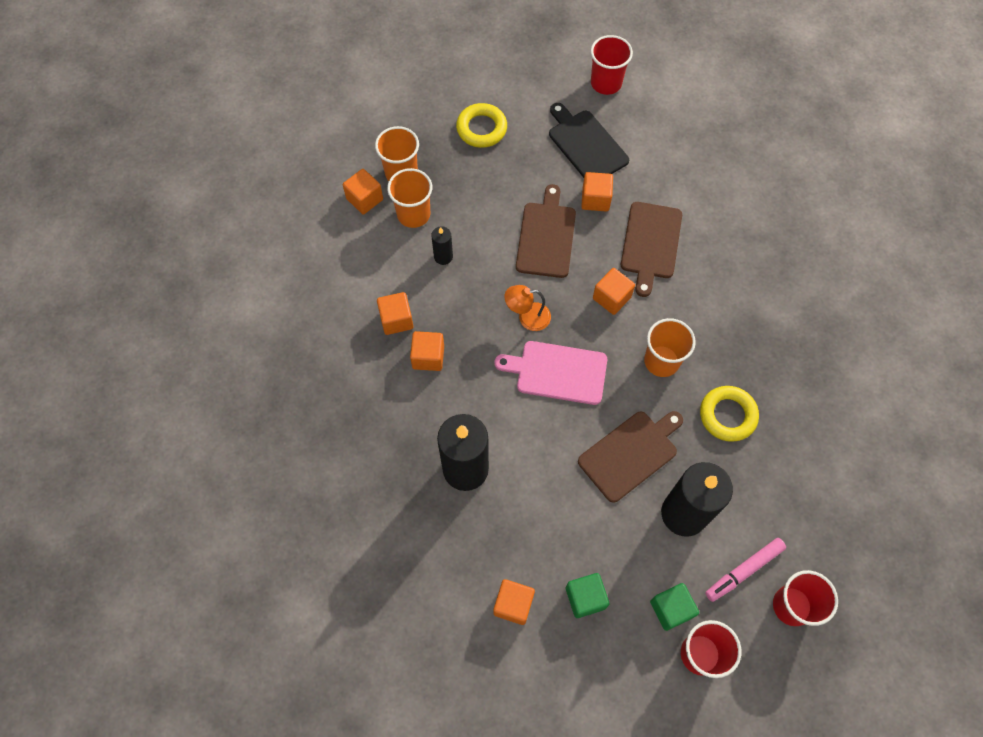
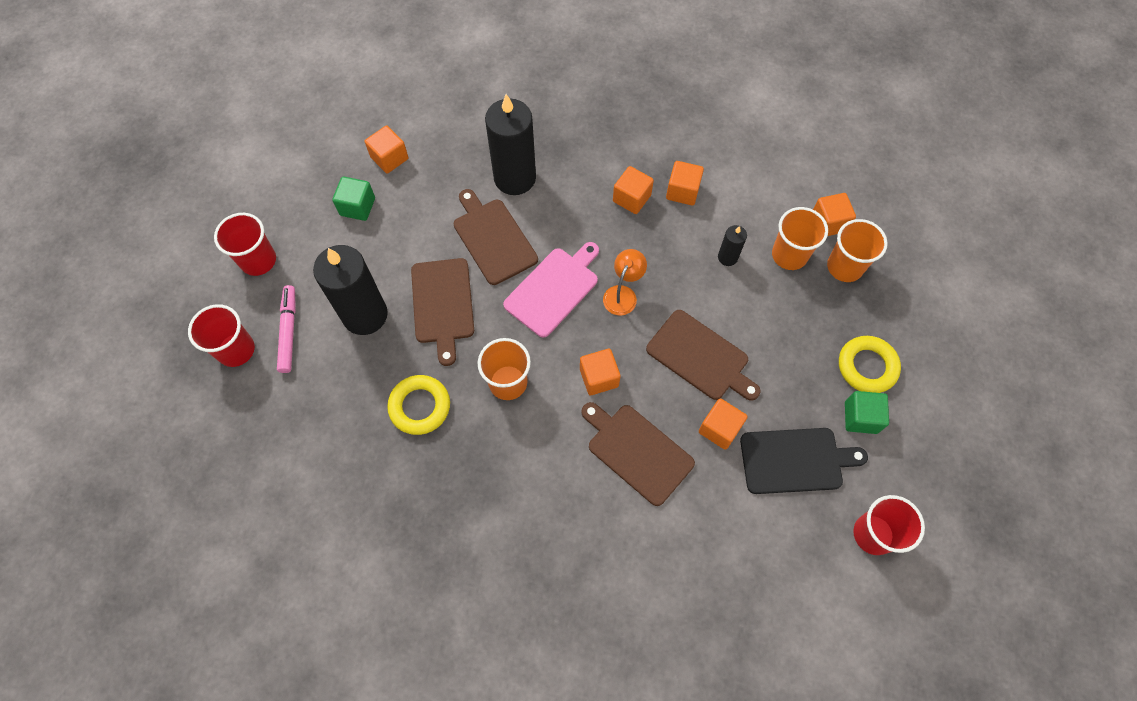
camera: 120 degrees right, 0 degrees up
green cube [650,583,699,631] -> green cube moved to [845,391,889,434]
none -> brown cutting board [454,189,538,285]

